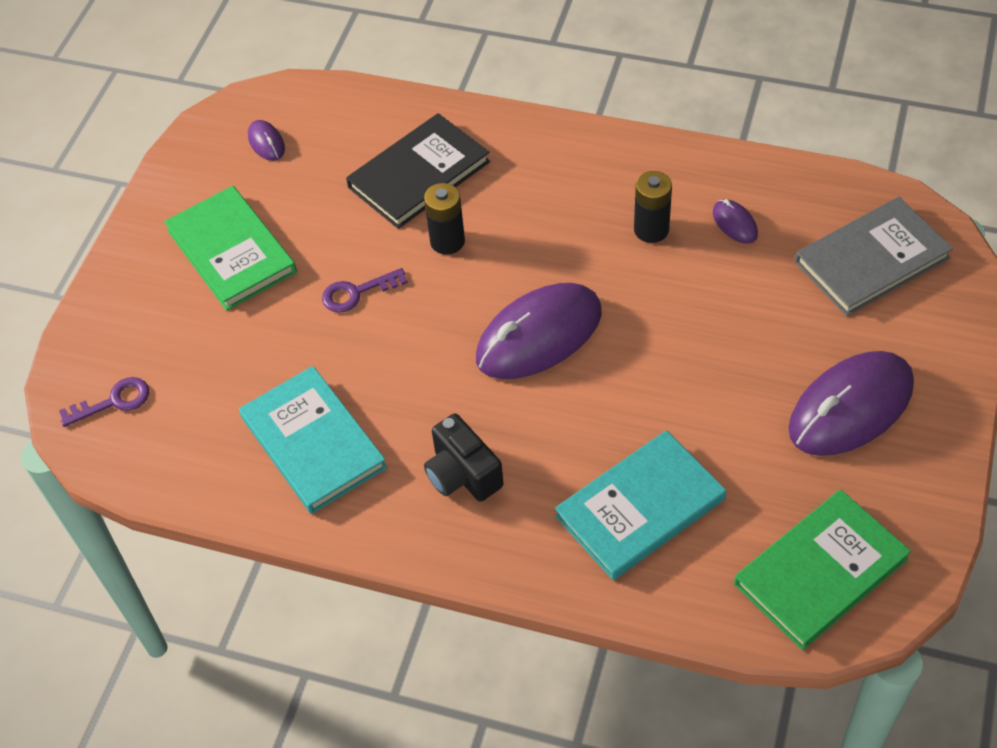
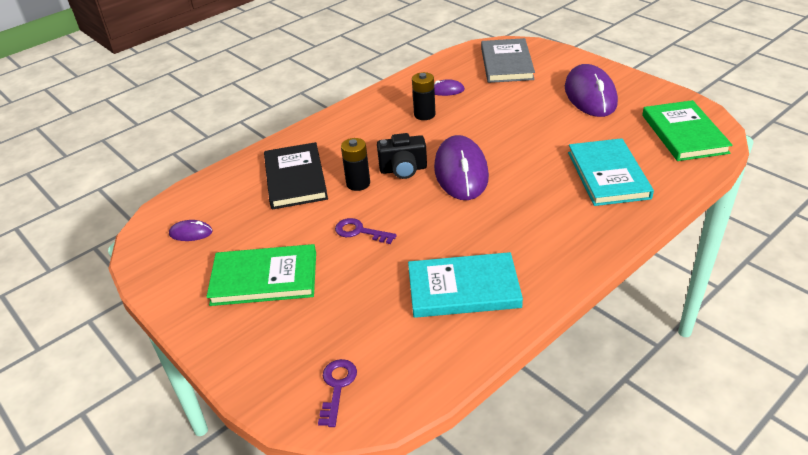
camera: 60 degrees left, 15 degrees down
purple key [322,268,408,313] -> purple key turned 105 degrees clockwise [335,218,397,244]
black camera [424,414,504,502] -> black camera moved to [377,133,427,179]

